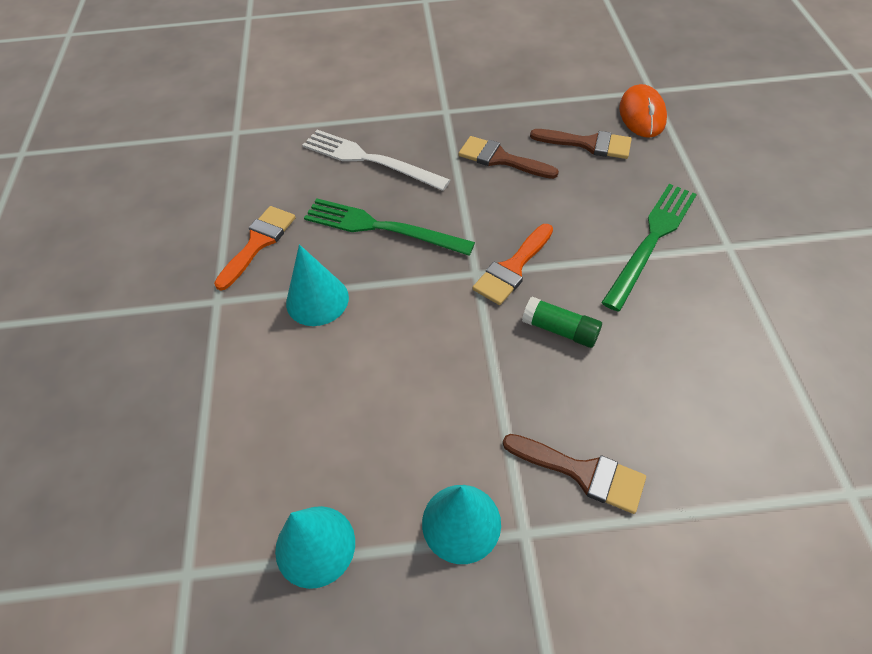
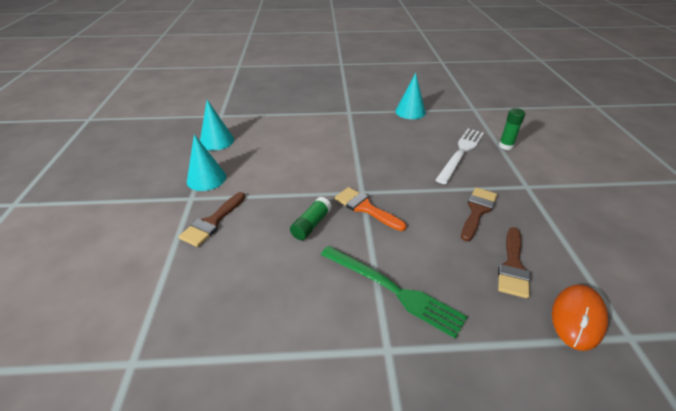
camera: 90 degrees right, 15 degrees down
orange brush [214,206,296,291] -> none
turquoise cone [286,244,349,326] -> turquoise cone moved to [395,73,426,119]
green fork [304,199,475,256] -> none
orange mouse [619,84,667,138] -> orange mouse turned 60 degrees counterclockwise [552,285,608,351]
none -> green glue stick [499,108,525,150]

